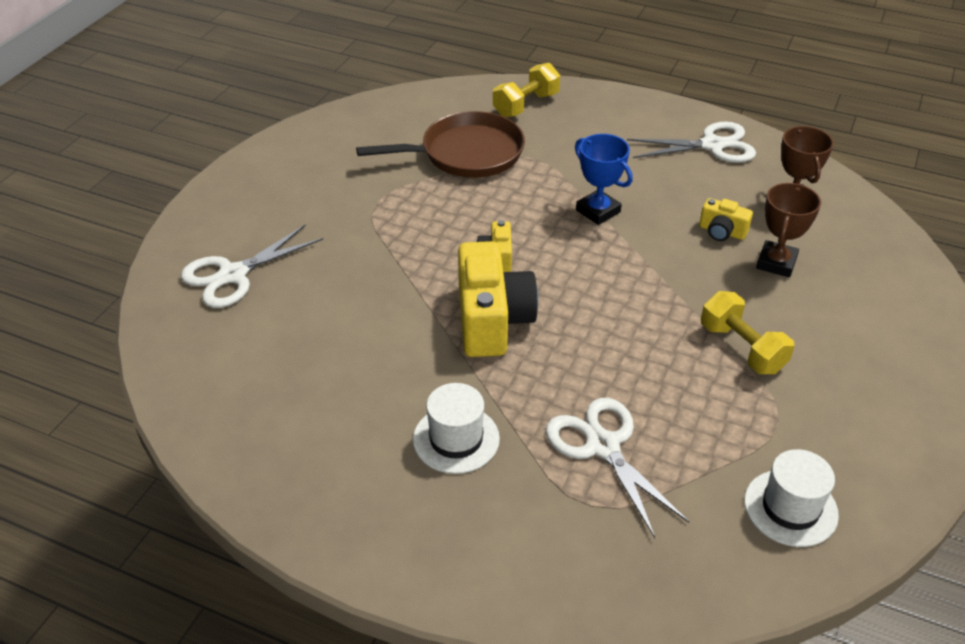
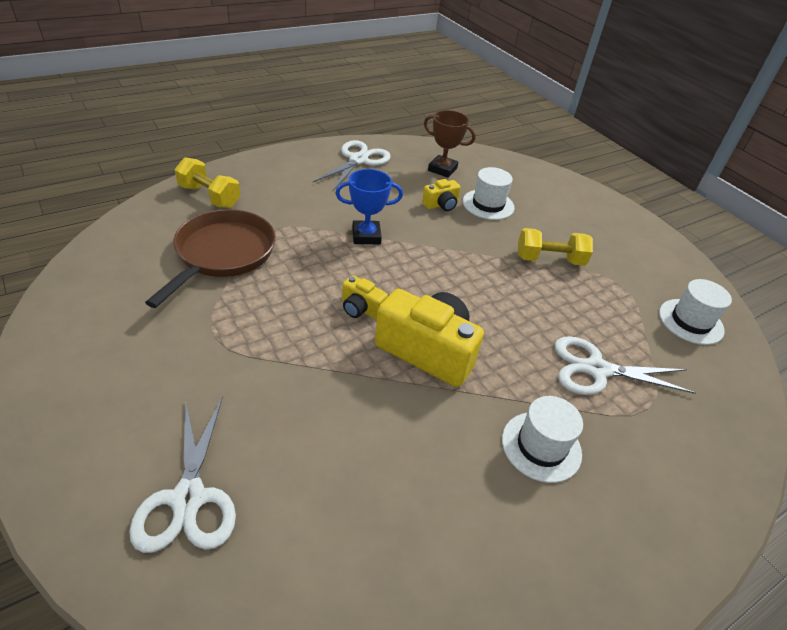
camera: 60 degrees left, 0 degrees up
yellow dumbbell [493,63,560,118] -> yellow dumbbell turned 45 degrees counterclockwise [175,157,240,208]
brown trophy [756,183,821,278] -> white hat [463,167,514,220]

